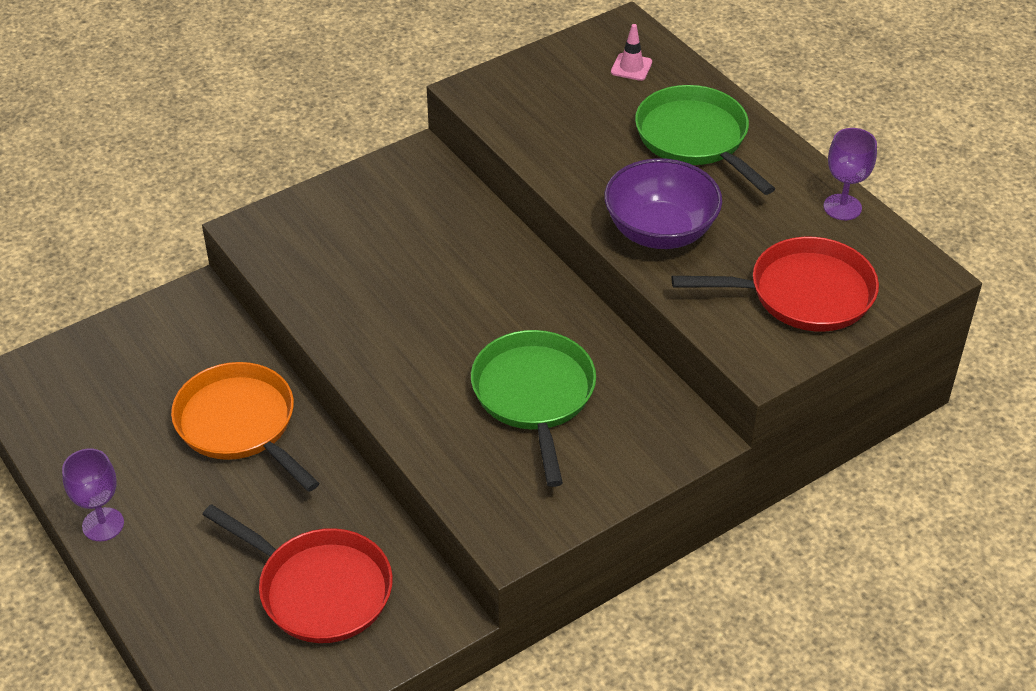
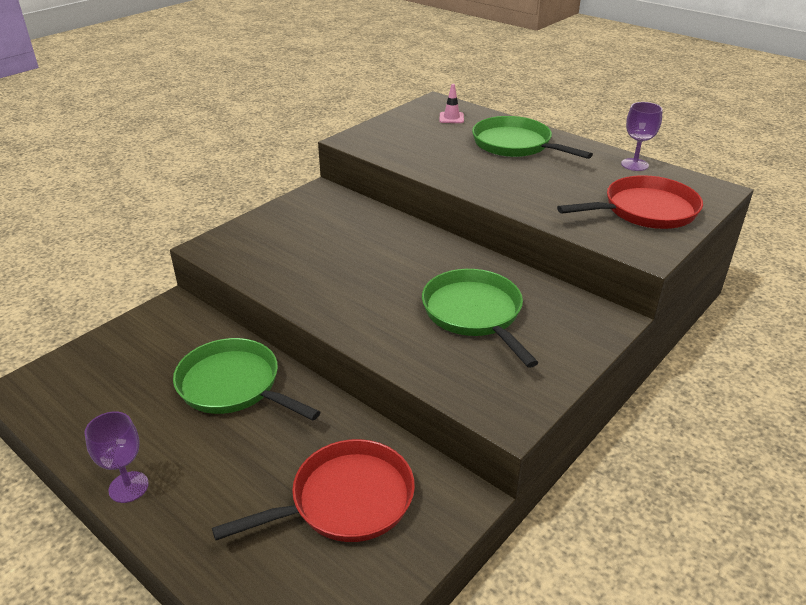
camera: 15 degrees left, 10 degrees down
orange pan [171,362,319,492] -> green pan [173,338,320,420]
red pan [202,504,393,643] -> red pan turned 45 degrees counterclockwise [212,439,415,542]
purple bowl [604,158,722,249] -> none

